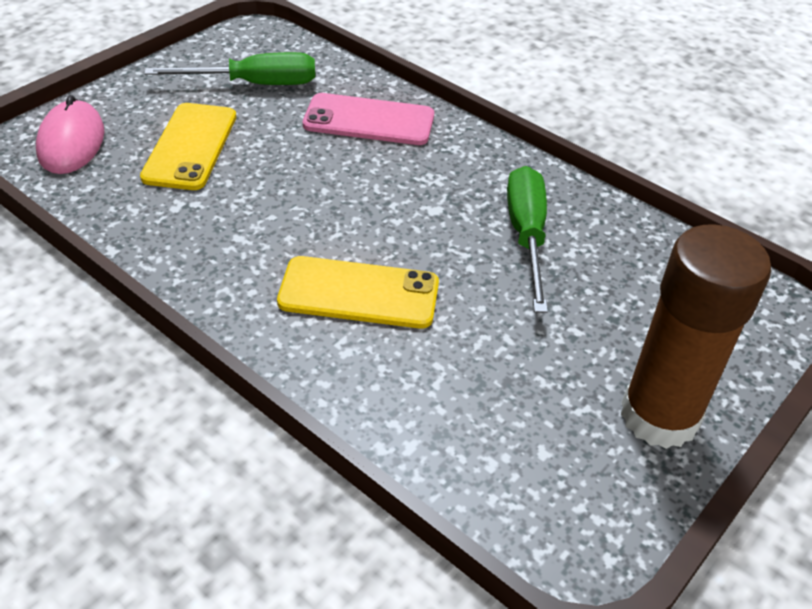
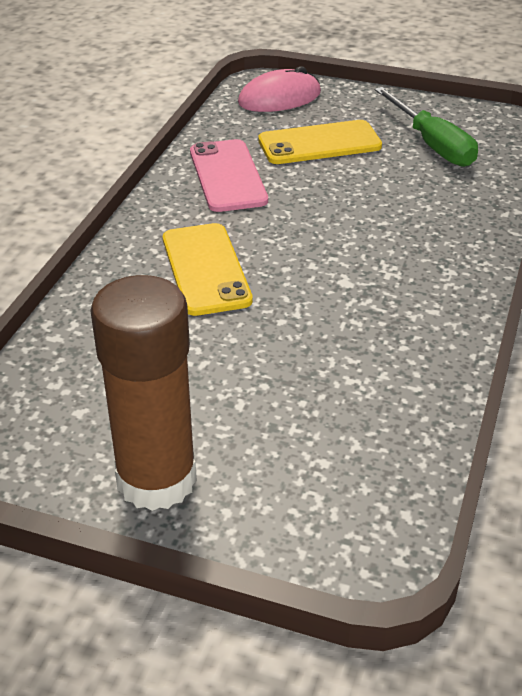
camera: 70 degrees right, 5 degrees down
pink phone [303,93,434,145] -> pink phone moved to [190,139,268,212]
green screwdriver [507,166,548,313] -> none

